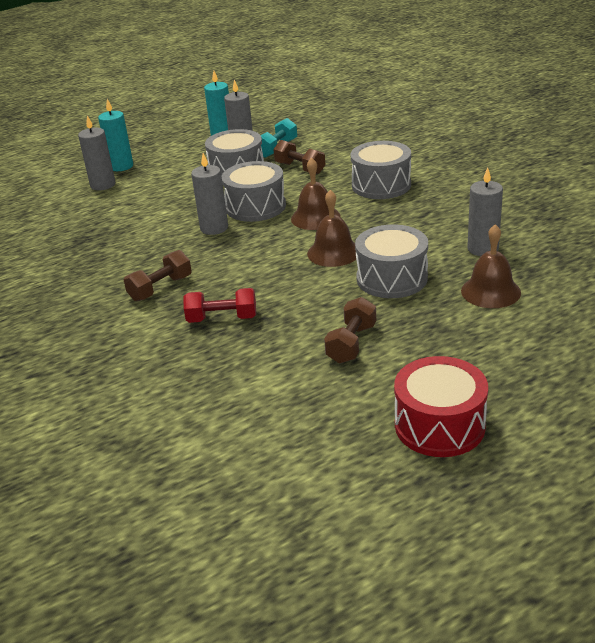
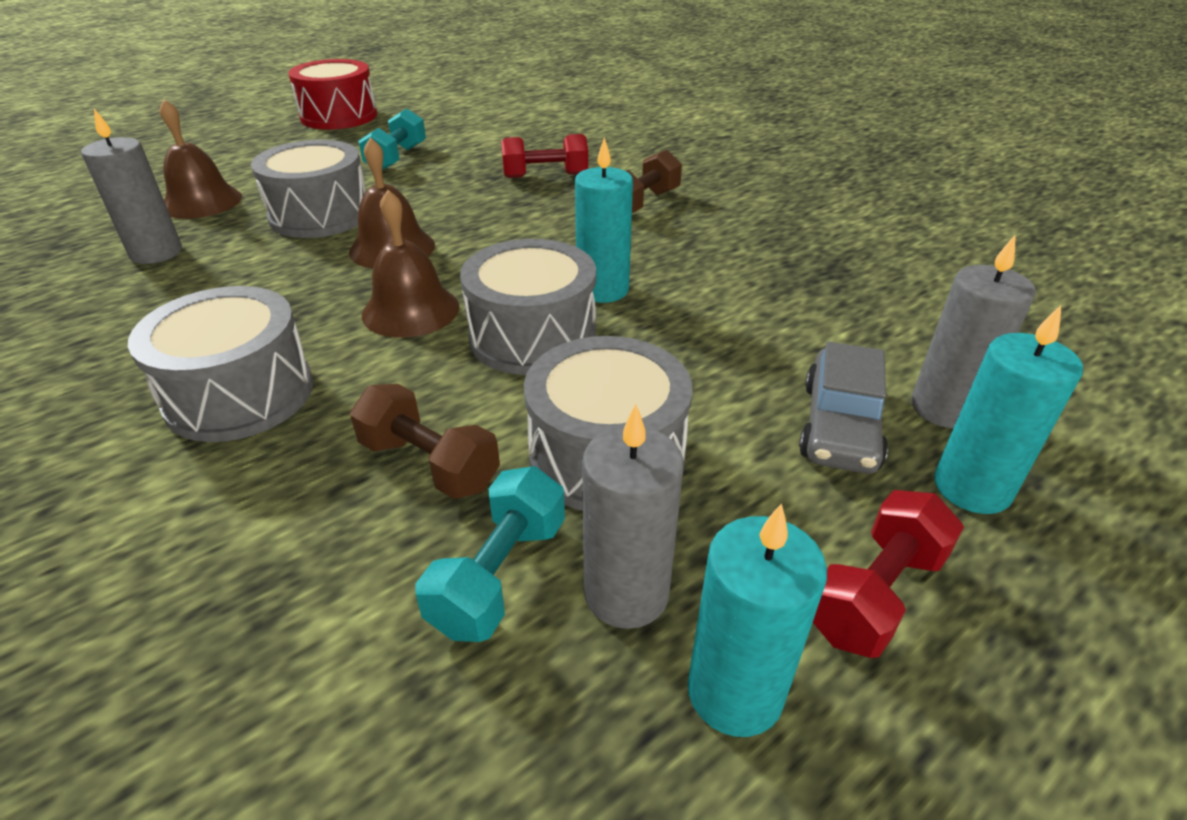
camera: 170 degrees right, 5 degrees up
grey candle [191,153,228,235] -> turquoise candle [575,137,633,303]
brown dumbbell [324,297,376,363] -> turquoise dumbbell [359,108,426,170]
none -> grey car [799,342,888,474]
none -> red dumbbell [813,490,964,658]

